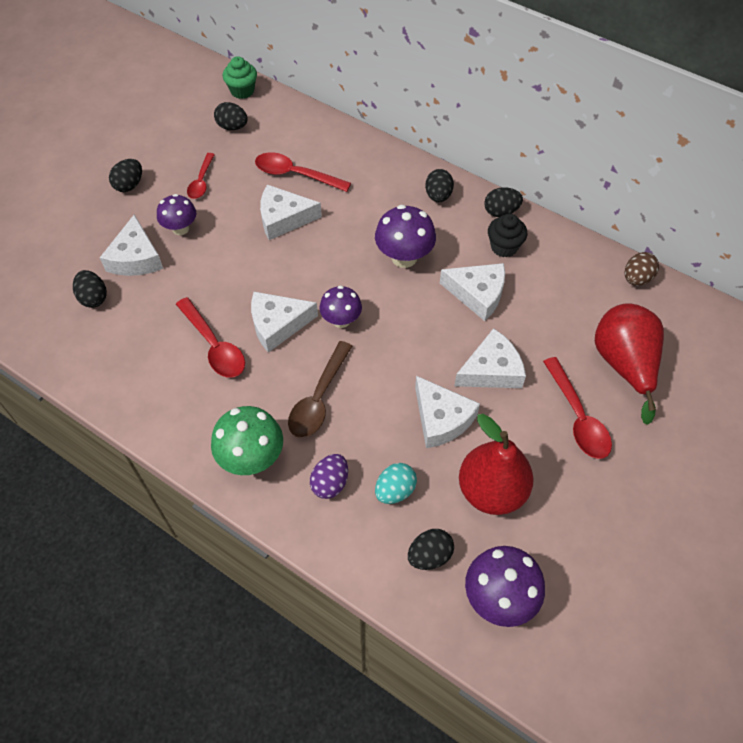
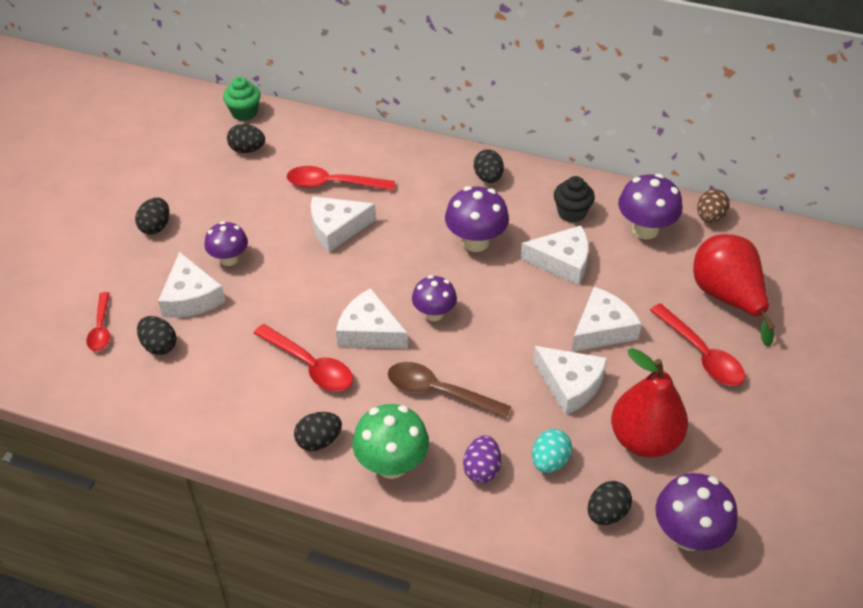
camera: 15 degrees left, 10 degrees down
red spoon [187,153,215,199] -> red spoon moved to [86,292,110,351]
white cheese [251,292,318,353] -> white cheese turned 60 degrees clockwise [336,288,408,349]
brown spoon [288,341,352,438] -> brown spoon turned 105 degrees clockwise [388,362,511,419]
black egg [484,187,523,217] -> black egg moved to [294,412,342,451]
none -> purple mushroom [618,174,682,239]

